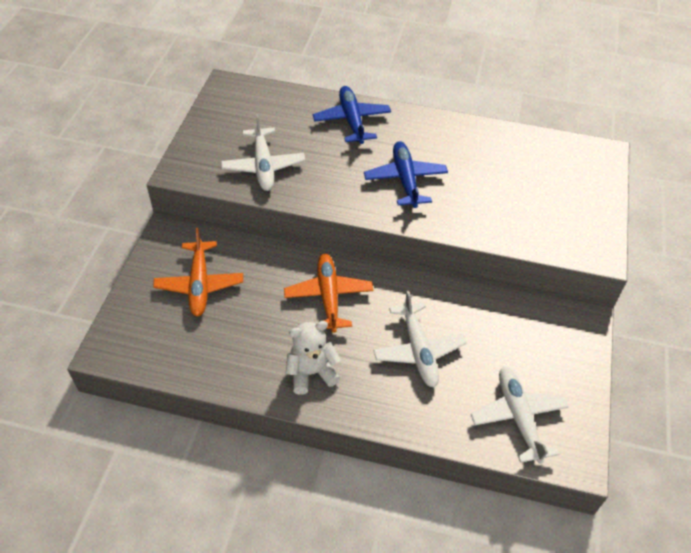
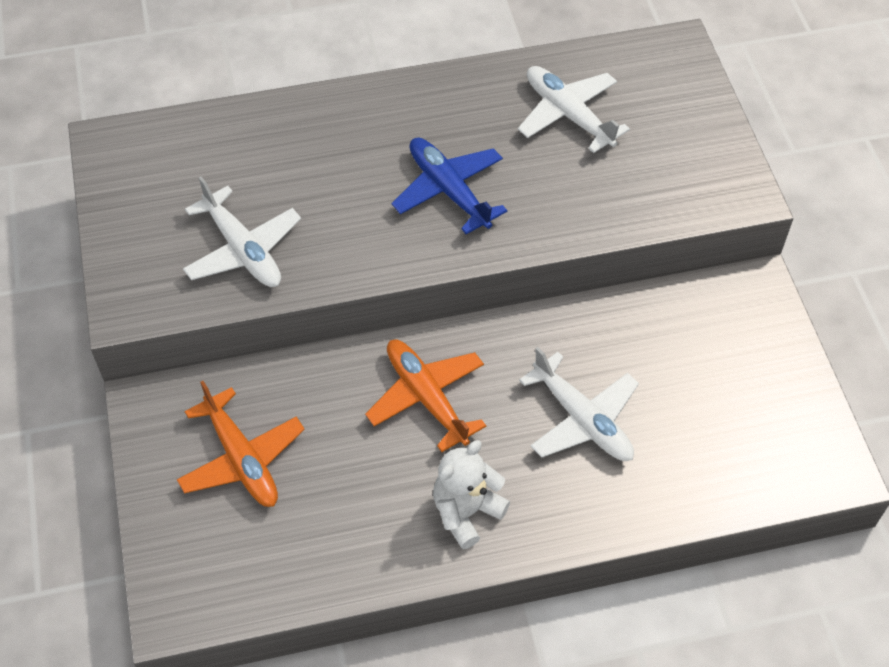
camera: 25 degrees left, 5 degrees up
blue plane [313,86,391,144] -> none
white plane [471,367,569,464] -> white plane moved to [518,66,630,153]

